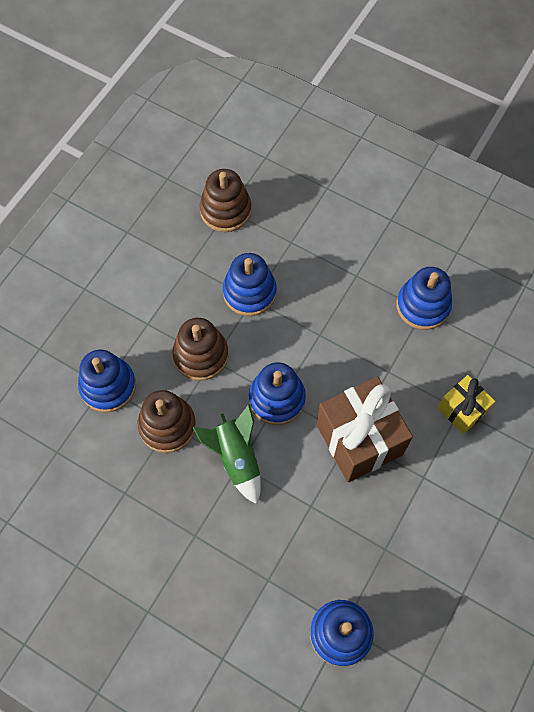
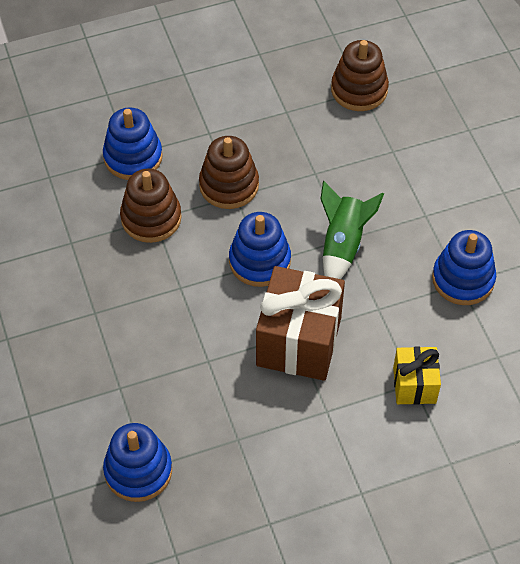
camera: 40 degrees right, 10 degrees down
green rocket [192,404,261,504] -> green rocket moved to [321,181,384,279]
blue stacking toy [223,253,277,316] -> none

